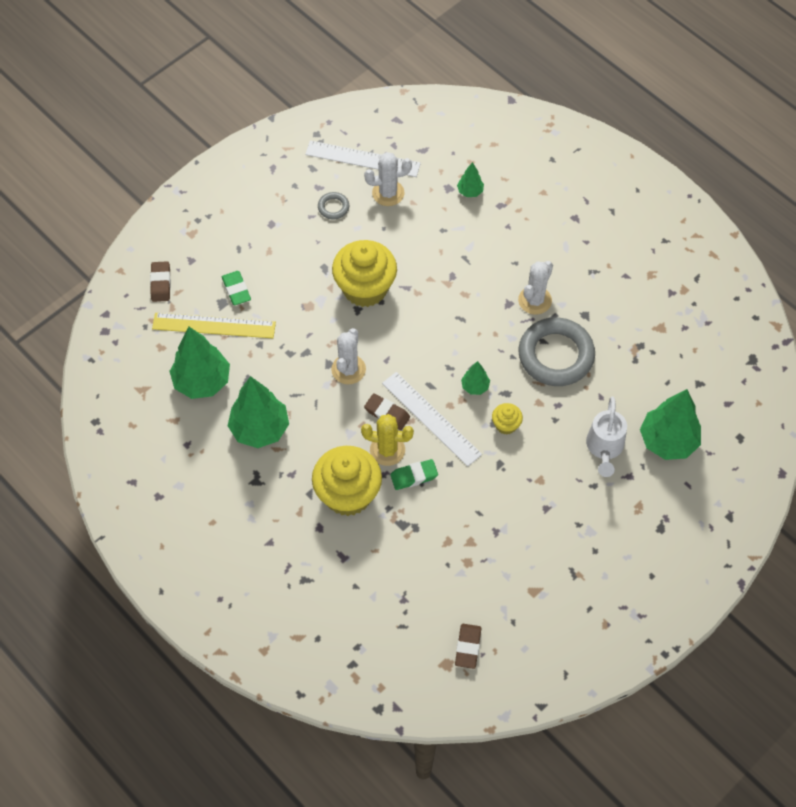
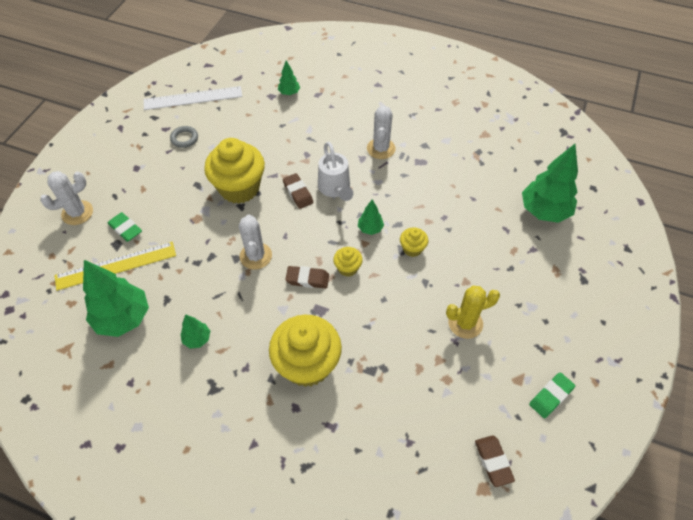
camera: 25 degrees left, 5 degrees down
brown eraser [150,261,171,302] -> brown eraser moved to [283,173,314,209]
green tree [228,376,289,448] -> green tree [180,314,210,349], size x0.48
yellow cactus [361,414,414,466] -> yellow cactus moved to [446,285,500,339]
white cactus [364,152,412,206] -> white cactus moved to [40,171,93,225]
white ruler [382,372,482,467] -> yellow cupcake [333,247,363,277]
green eraser [390,459,438,490] -> green eraser moved to [529,372,575,418]
grey ring [518,317,595,386] -> none
white watering can [586,396,627,477] -> white watering can moved to [318,142,353,201]

